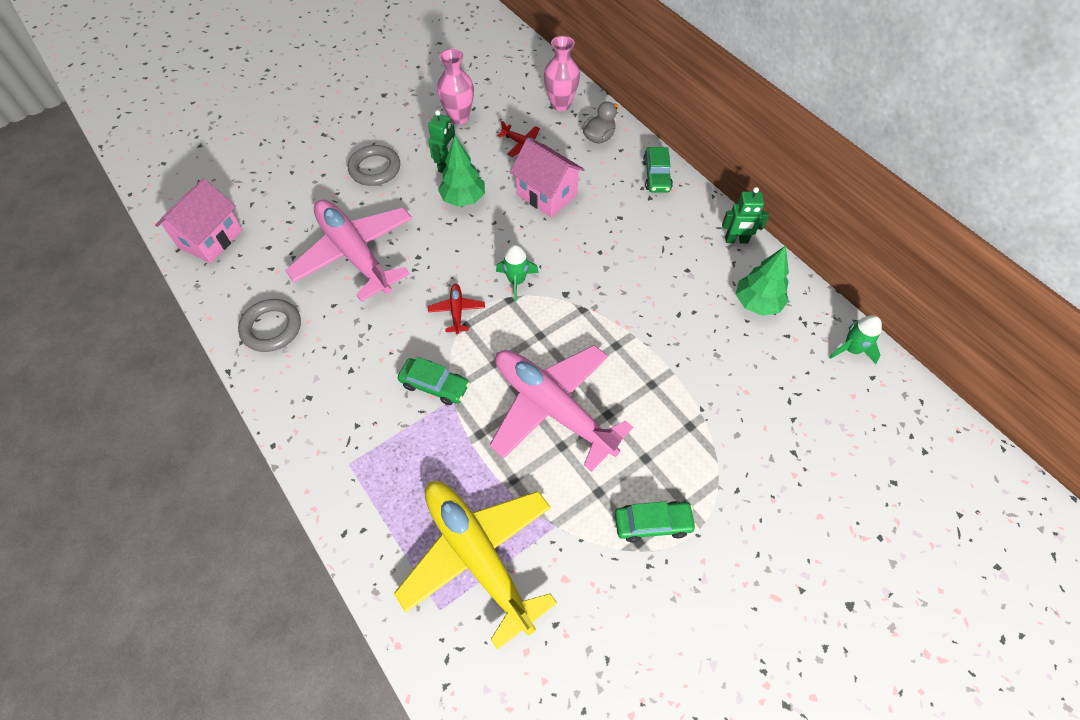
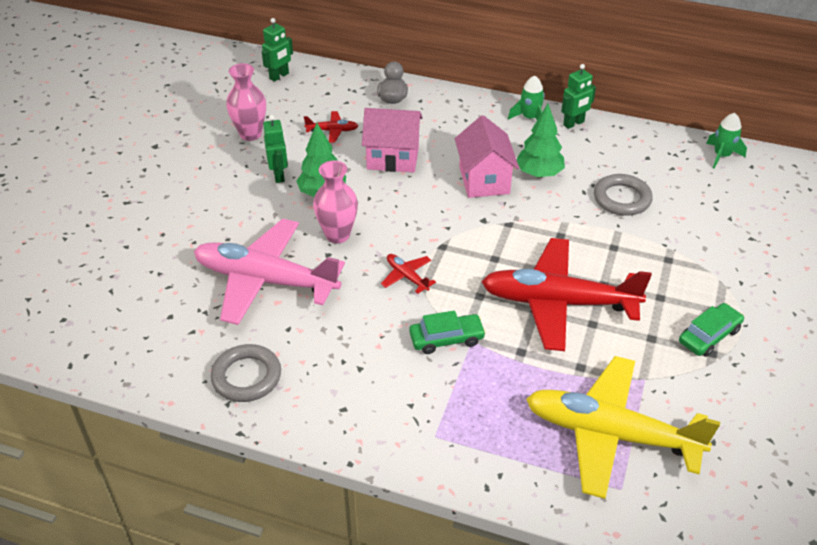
camera: 35 degrees left, 15 degrees down
pink house [155,178,243,263] -> pink house moved to [455,115,519,198]
grey ring [348,145,400,186] -> grey ring moved to [594,174,653,216]
pink plane [489,345,633,472] -> red plane [482,238,652,351]
green rocket [496,245,539,302] -> green rocket moved to [508,75,545,120]
pink vase [544,36,580,111] -> pink vase moved to [313,160,358,244]
green car [643,147,673,193] -> none
green tree [736,246,789,316] -> green tree moved to [516,104,565,178]
none -> green robot [262,18,293,82]

